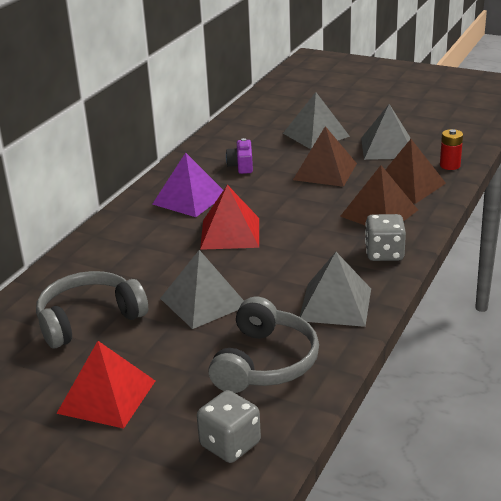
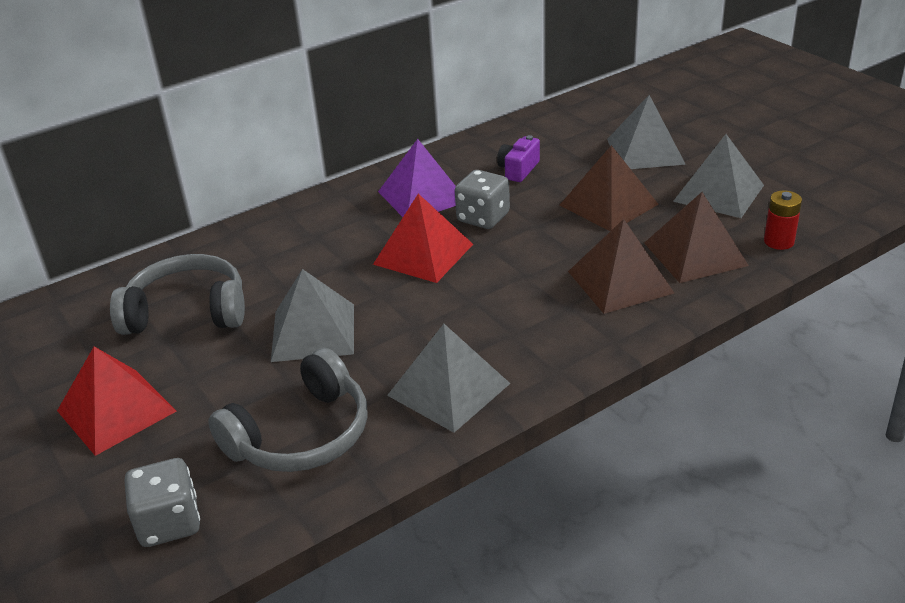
camera: 30 degrees right, 5 degrees up
grey dice [365,214,406,261] -> grey dice moved to [455,170,510,229]

